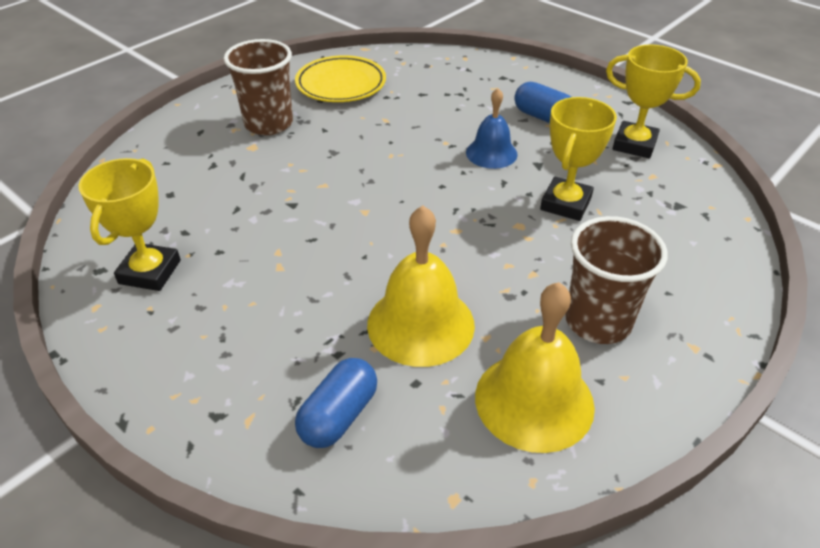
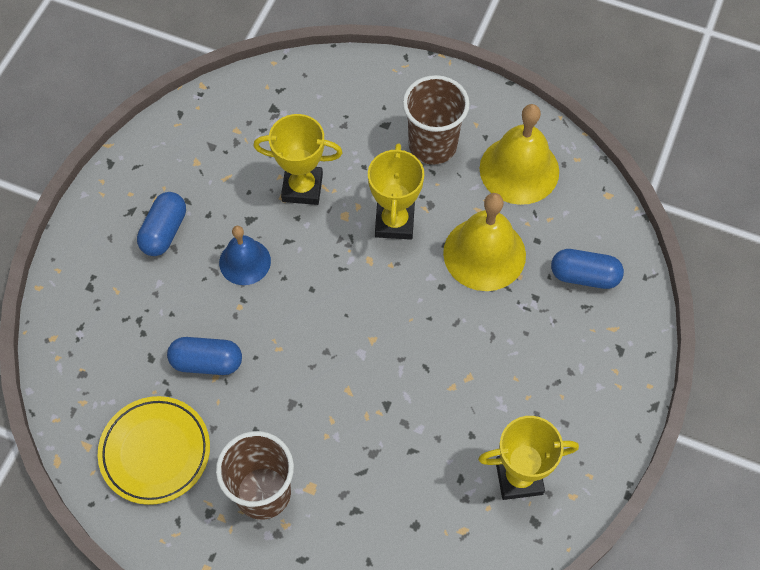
camera: 110 degrees left, 20 degrees up
yellow trophy [606,45,701,158] -> yellow trophy moved to [368,143,424,240]
none -> blue capsule [167,337,242,375]

